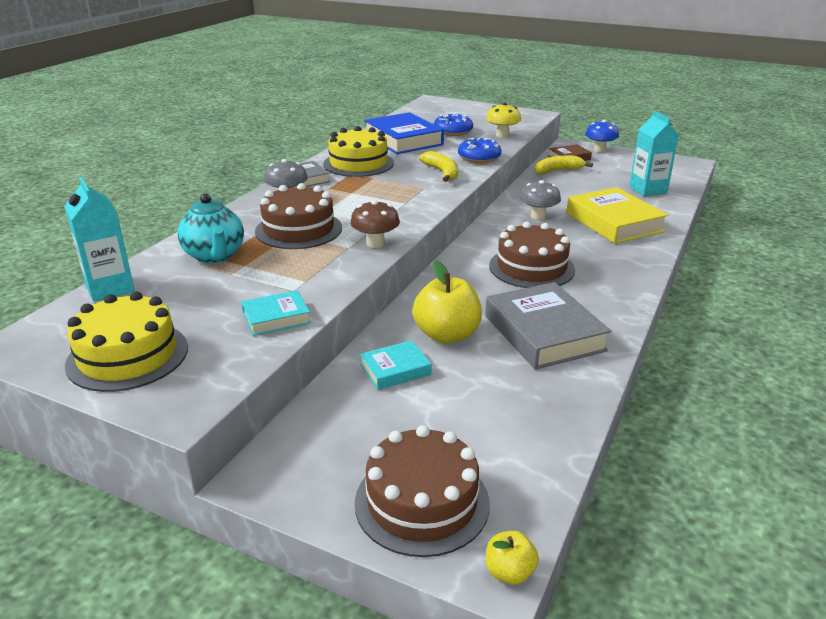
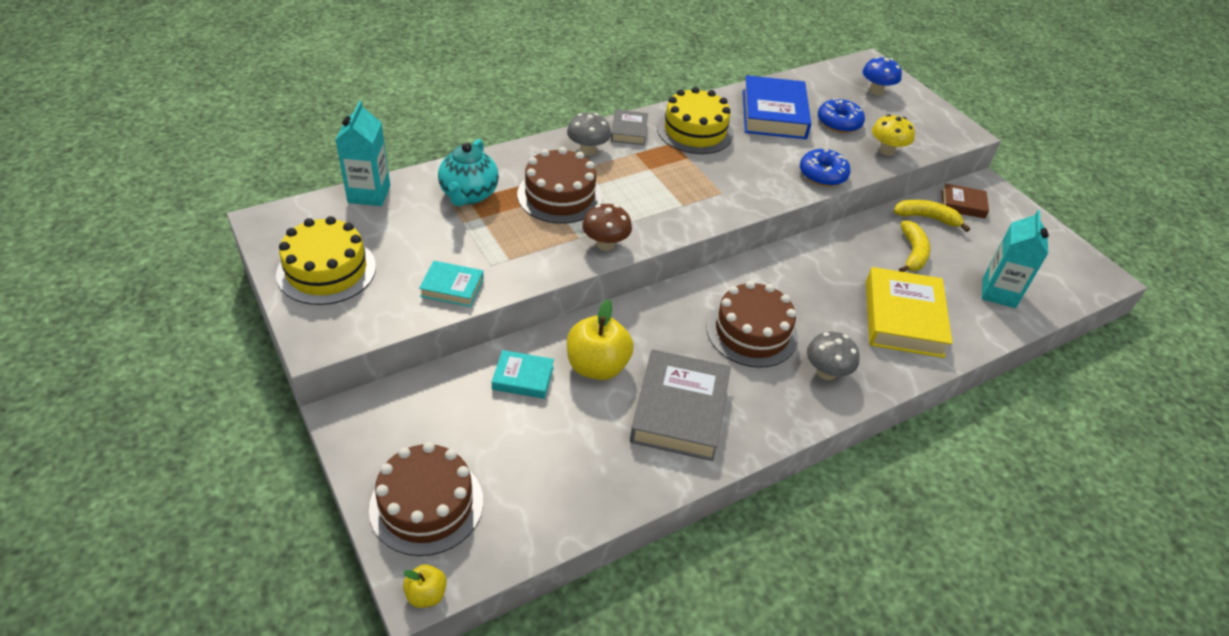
camera: 30 degrees right, 15 degrees up
yellow banana [419,151,458,182] -> yellow banana moved to [899,221,930,272]
grey mushroom [520,180,561,220] -> grey mushroom moved to [807,332,860,380]
blue mushroom [585,120,619,153] -> blue mushroom moved to [862,57,902,95]

